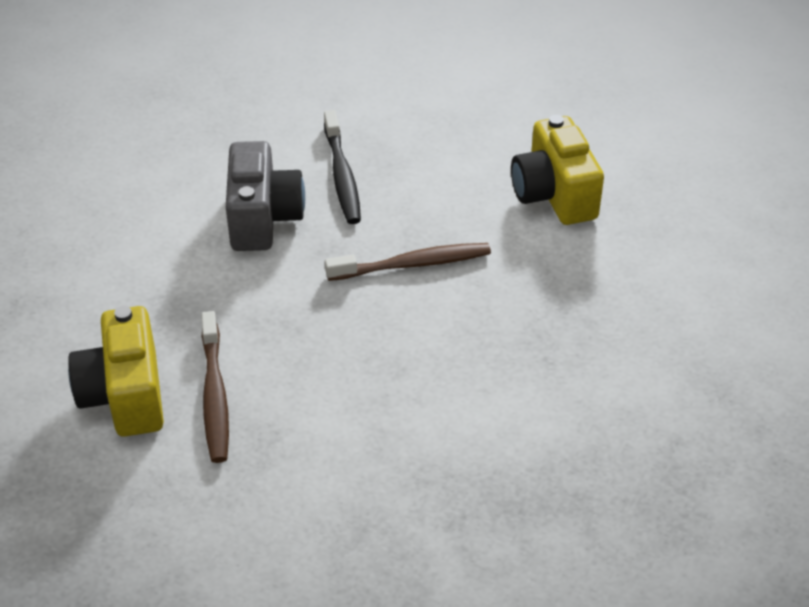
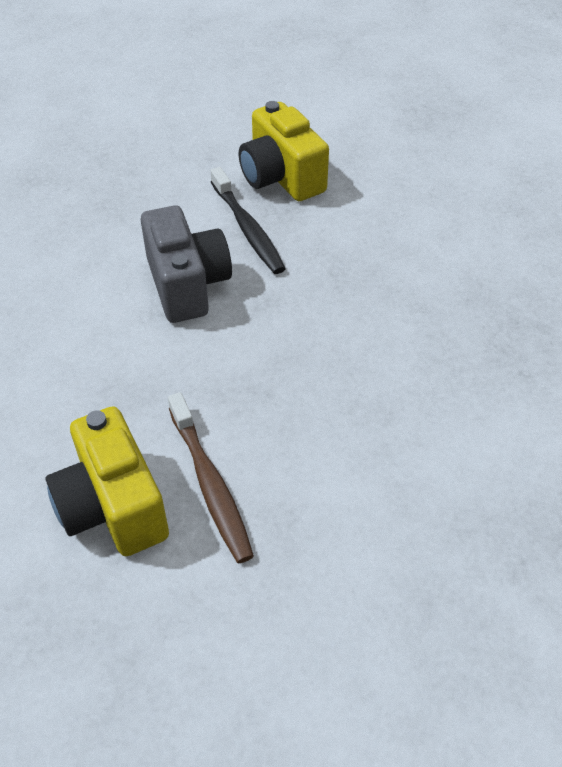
camera: 15 degrees left, 5 degrees up
brown toothbrush [325,243,491,281] -> none
yellow camera [511,115,604,225] -> yellow camera moved to [239,101,329,201]

